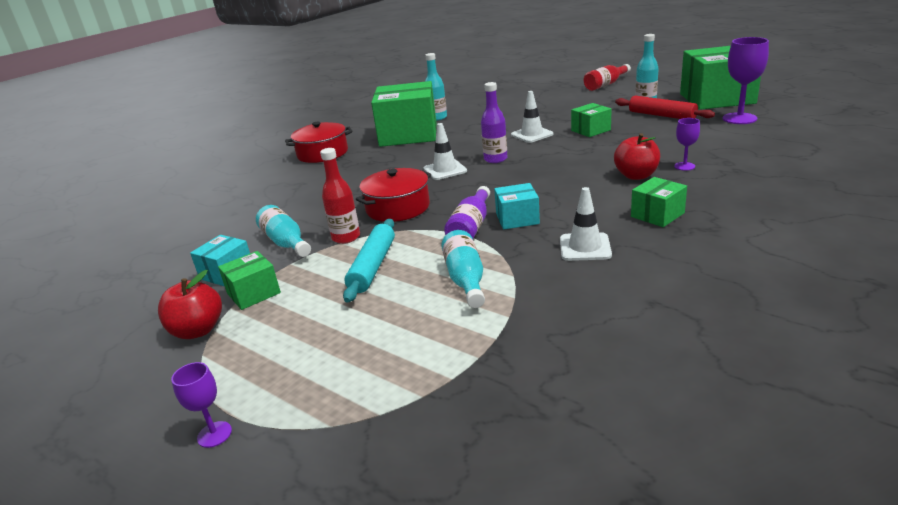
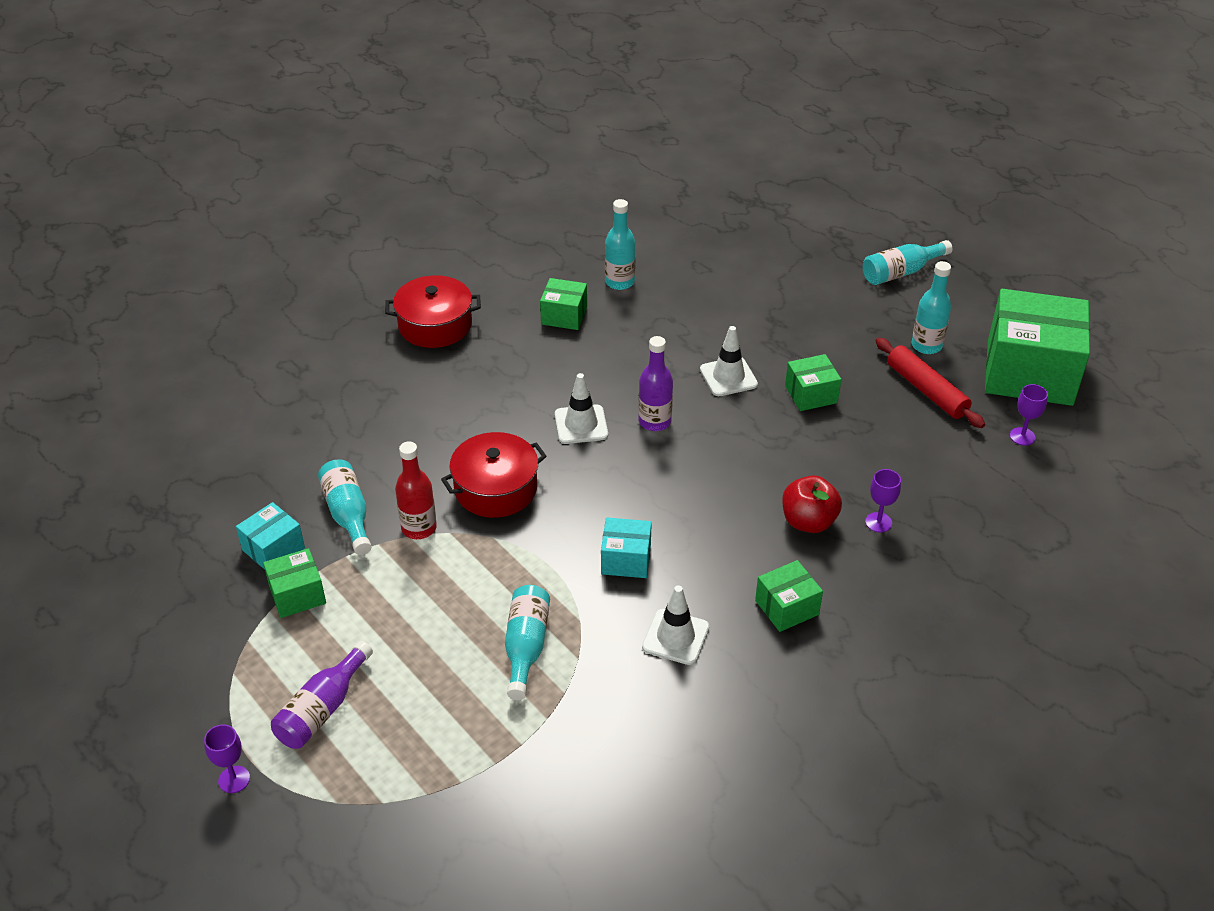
camera: 10 degrees right, 15 degrees up
red apple [158,270,222,339] -> none
turquoise rolling pin [343,219,395,303] -> none
green box [371,81,437,147] -> green box [540,278,587,330], size x0.47
purple bottle [444,186,490,239] -> purple bottle moved to [271,641,373,749]
red bottle [584,64,631,91] -> turquoise bottle [863,240,952,285]
purple goblet [722,37,769,124] -> purple goblet [1010,384,1048,446], size x0.54

